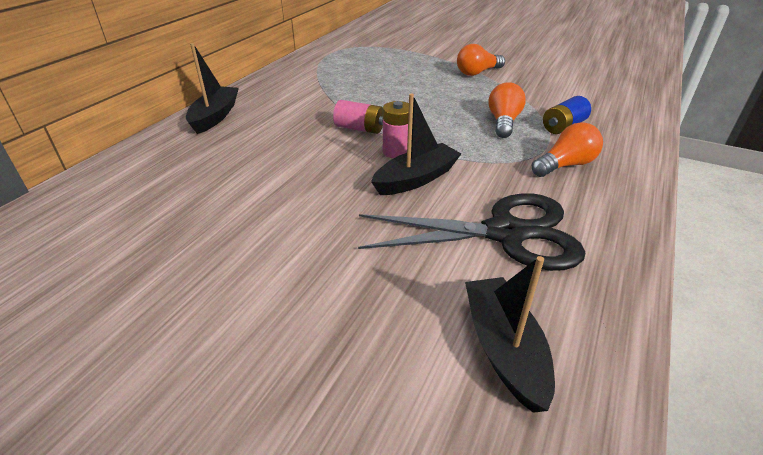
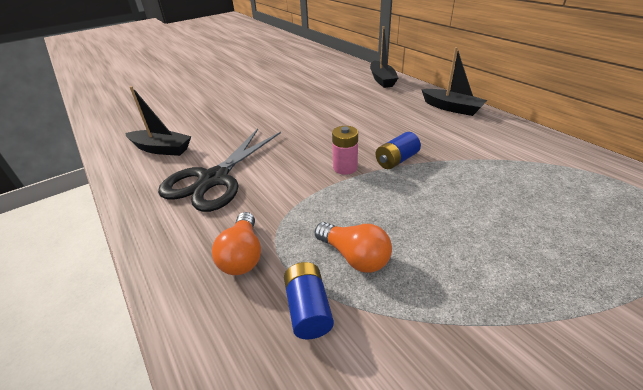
camera: 120 degrees right, 0 degrees up
pink battery [333,100,383,134] -> blue battery [376,132,421,169]
black boat [371,94,461,195] -> black boat moved to [370,26,398,88]
orange light bulb [457,44,505,76] -> none

